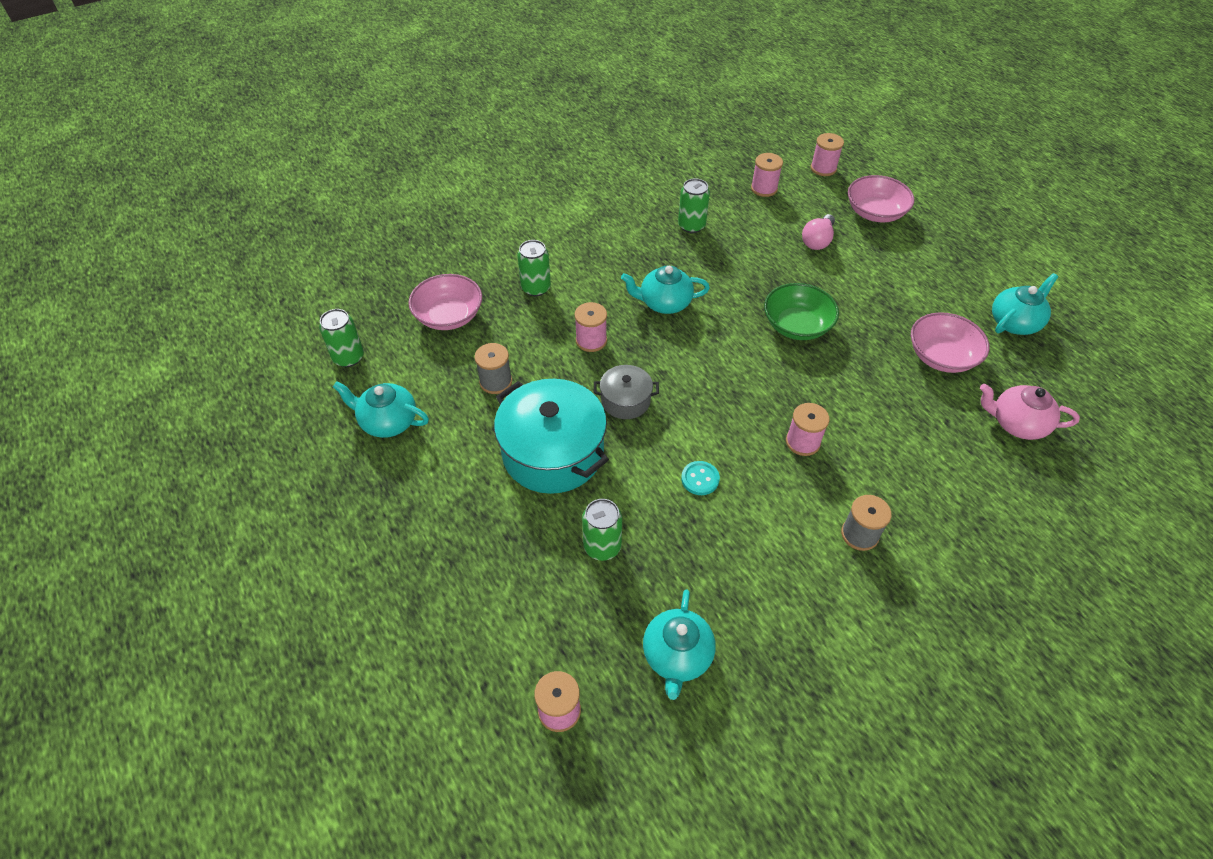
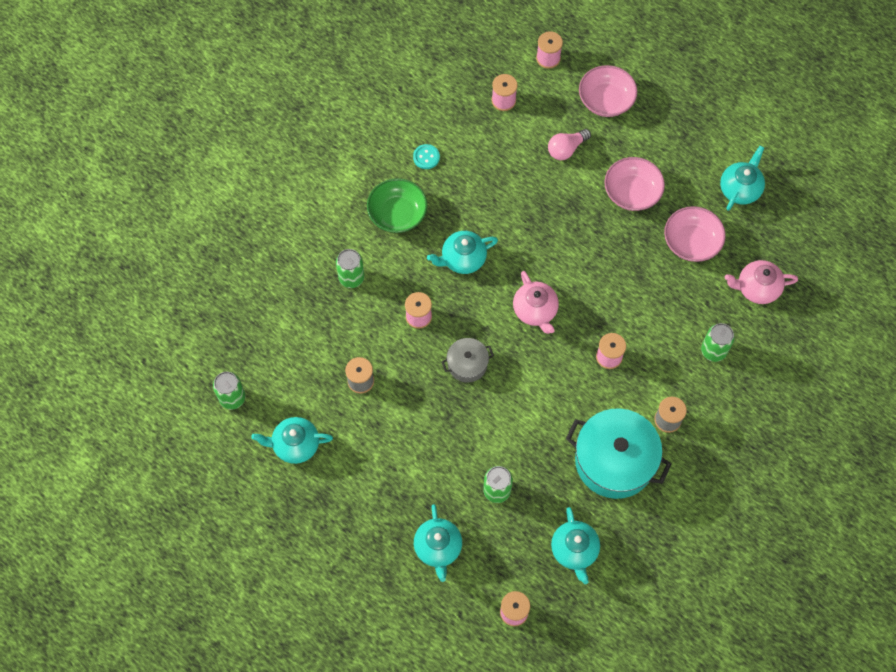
camera: 20 degrees left, 15 degrees up
pink bowl [408,274,482,330] -> pink bowl moved to [604,157,665,211]
turquoise pot [494,379,609,494] -> turquoise pot moved to [566,409,671,499]
green can [678,178,710,233] -> green can moved to [701,323,735,362]
turquoise button [681,461,720,495] -> turquoise button moved to [413,144,440,169]
green bowl [764,283,839,340] -> green bowl moved to [367,178,427,233]
pink light bulb [802,214,835,250] -> pink light bulb turned 45 degrees clockwise [548,129,591,160]
none -> turquoise teapot [414,504,462,582]
none -> pink teapot [513,271,559,334]

